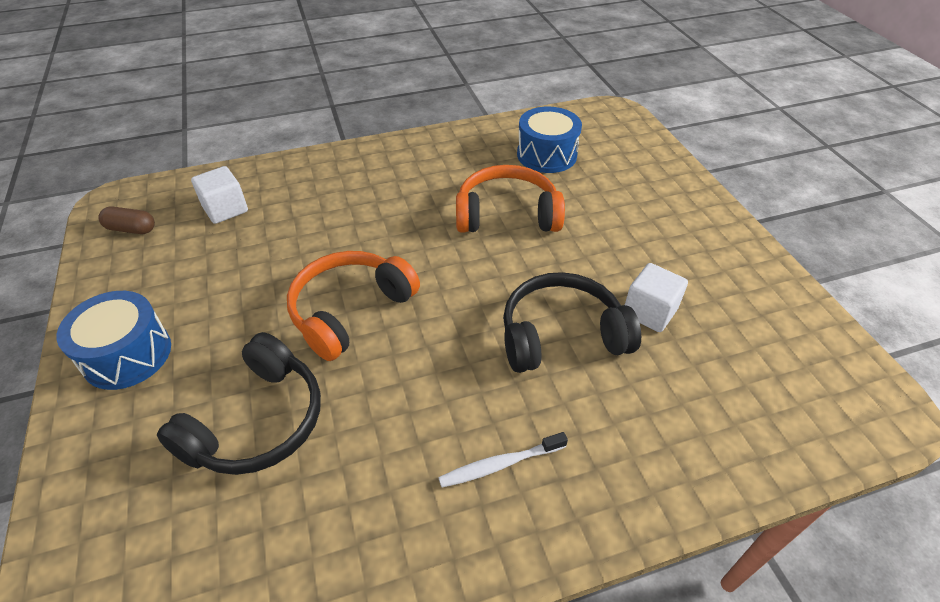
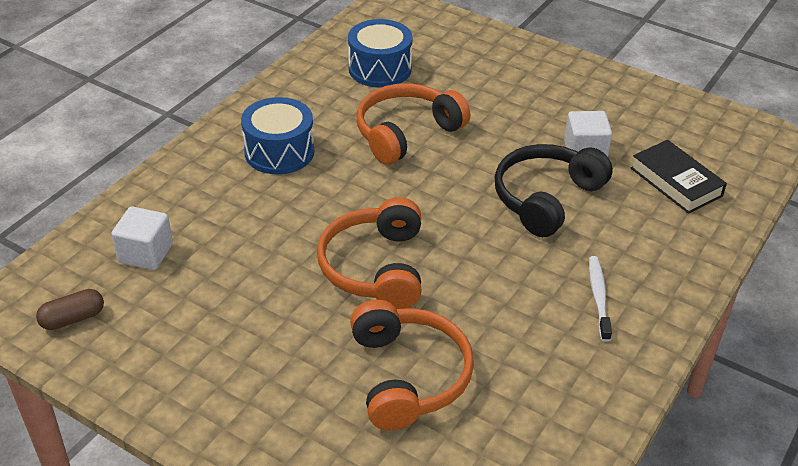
camera: 40 degrees left, 5 degrees down
blue drum [56,291,171,390] -> blue drum moved to [241,97,314,174]
black headphones [157,332,321,475] -> orange headphones [350,300,474,430]
white toothbrush [438,432,568,488] -> white toothbrush turned 150 degrees clockwise [589,256,612,342]
none -> black book [631,140,727,214]

